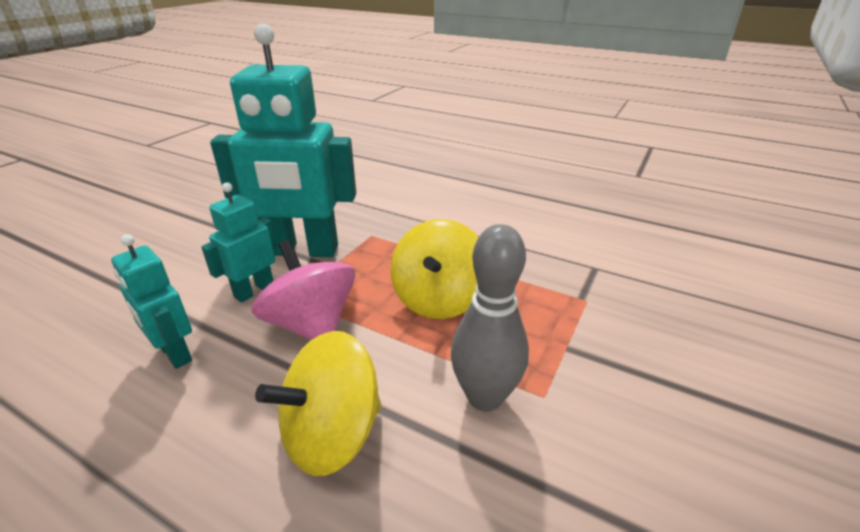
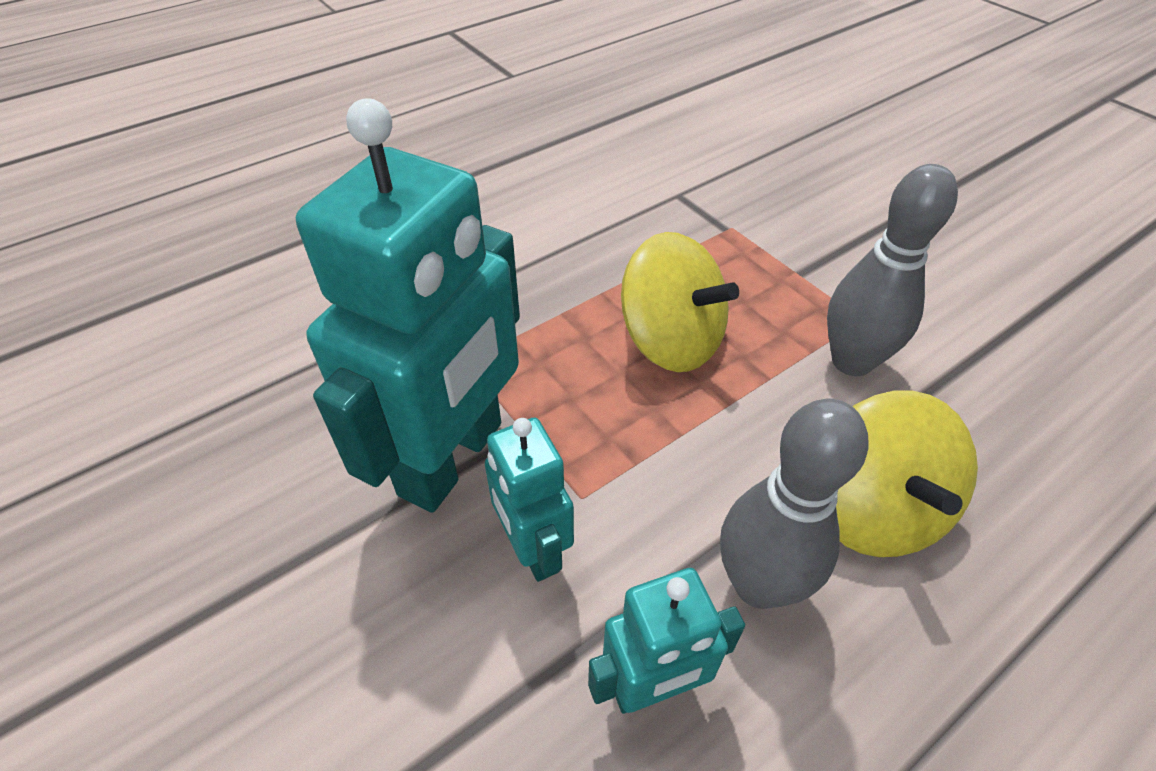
camera: 65 degrees left, 15 degrees up
pink spinning top [251,240,355,340] -> none
none -> grey bowling pin [720,399,869,609]

